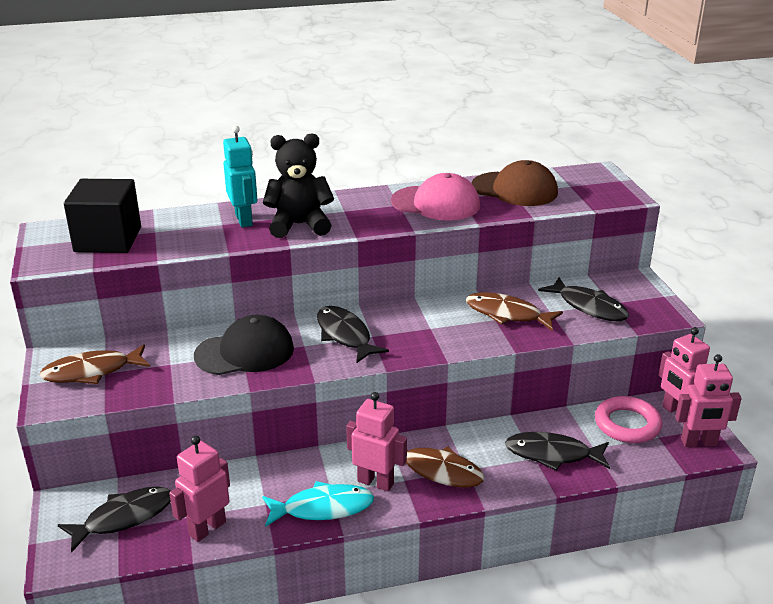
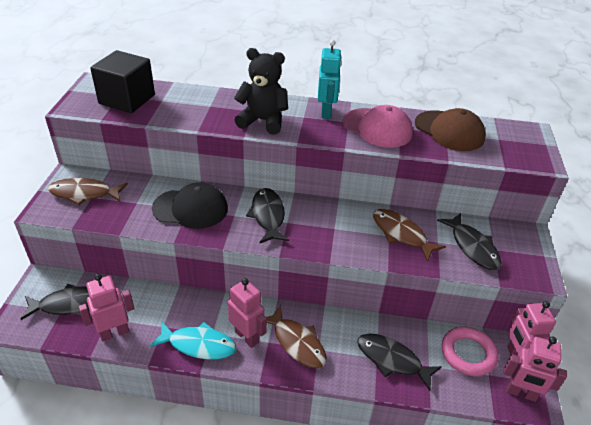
camera: 20 degrees right, 10 degrees up
turquoise robot [223,126,257,228] -> turquoise robot moved to [318,40,342,119]

